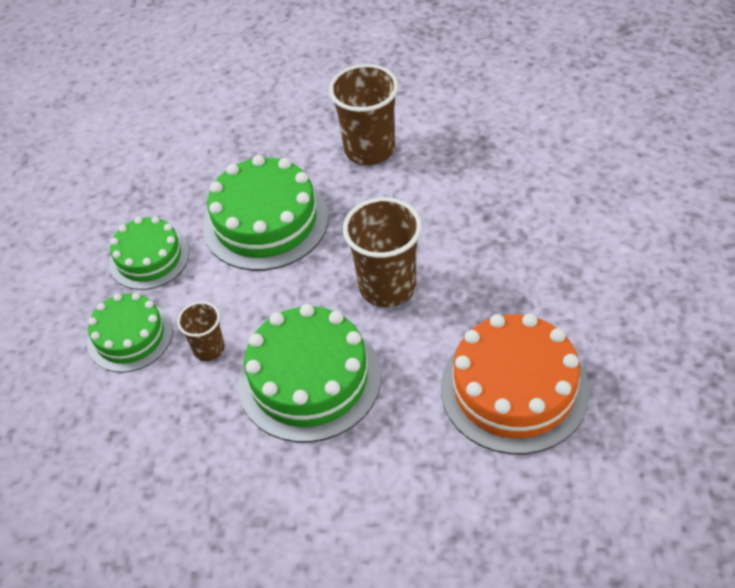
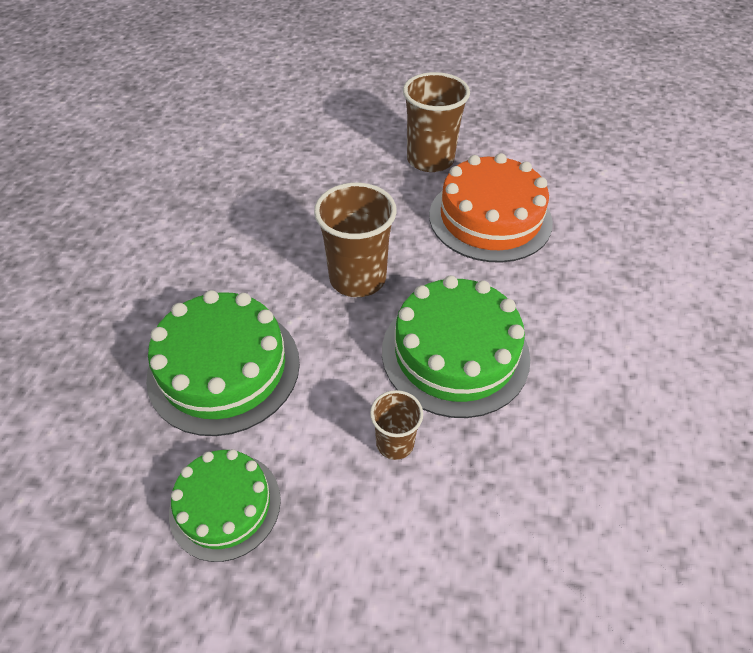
camera: 85 degrees left, 0 degrees up
green cake [87,293,173,373] -> none
brown cup [329,64,398,165] -> brown cup moved to [403,72,470,172]

